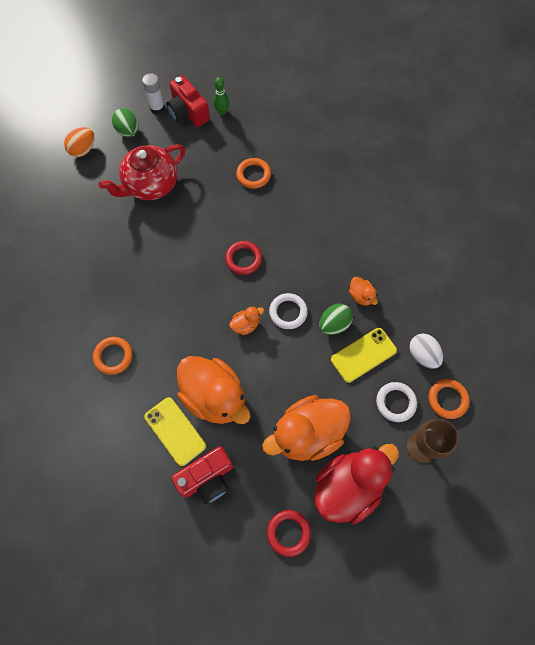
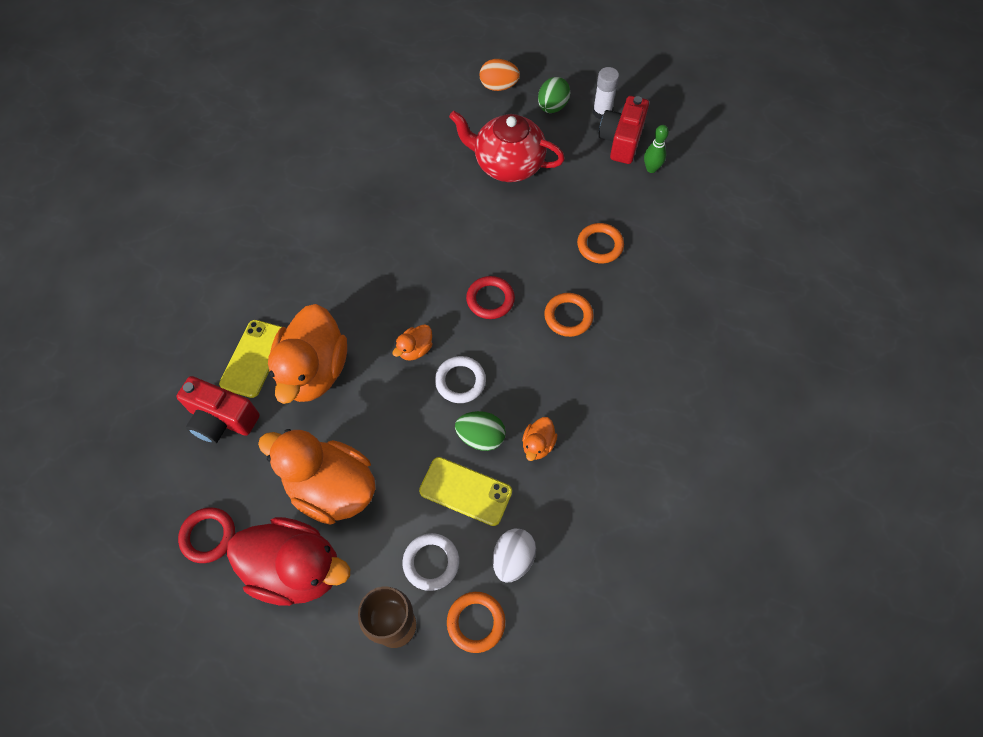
camera: 55 degrees right, 5 degrees down
orange ring [93,337,132,375] -> orange ring moved to [544,293,594,337]
orange duck [229,306,264,335] -> orange duck turned 105 degrees clockwise [392,324,433,361]

